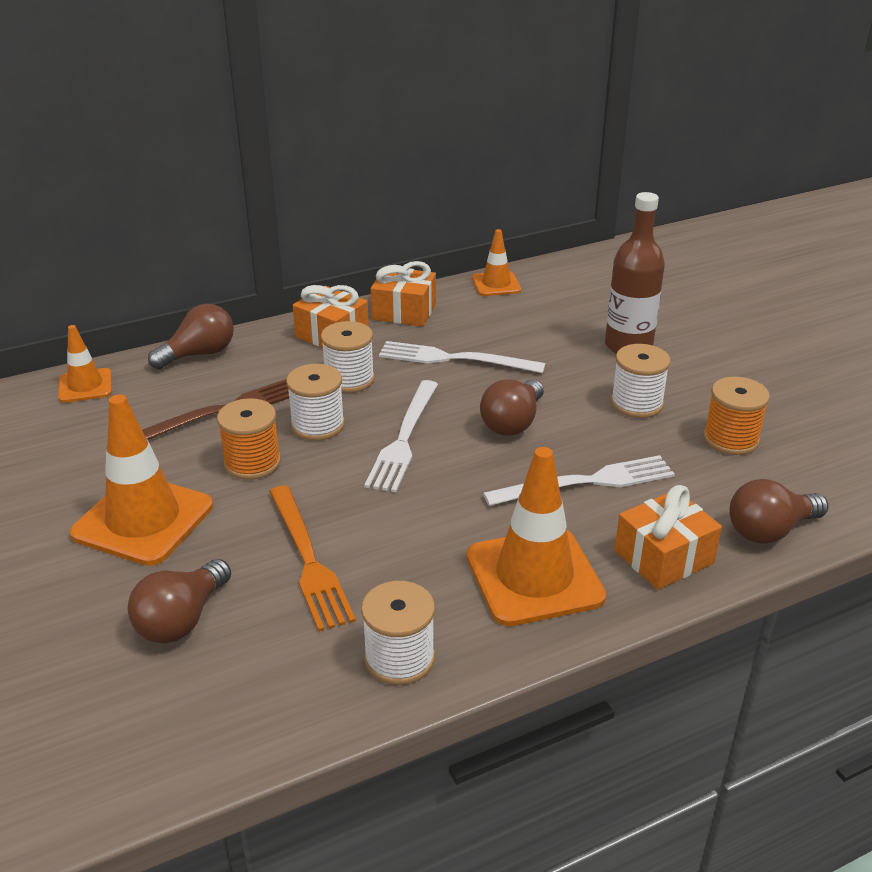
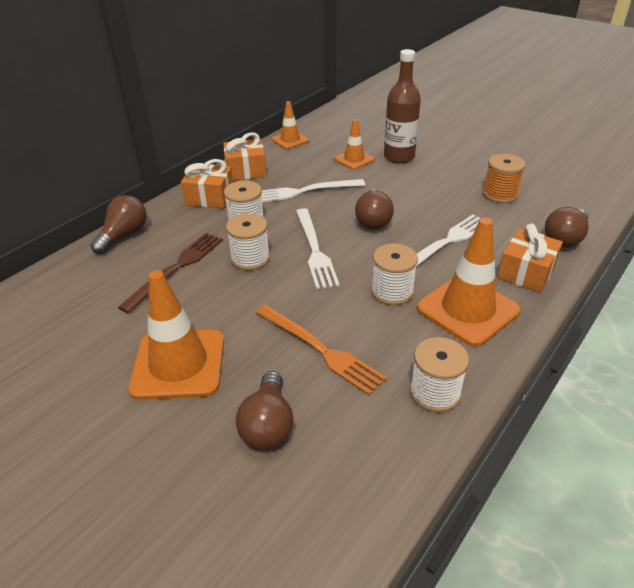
camera: 25 degrees left, 5 degrees up
orange traffic cone [58,325,112,403] -> orange traffic cone moved to [334,119,375,170]
orange spool [217,398,281,480] -> none
white spool [611,344,670,418] -> white spool moved to [371,244,418,305]

